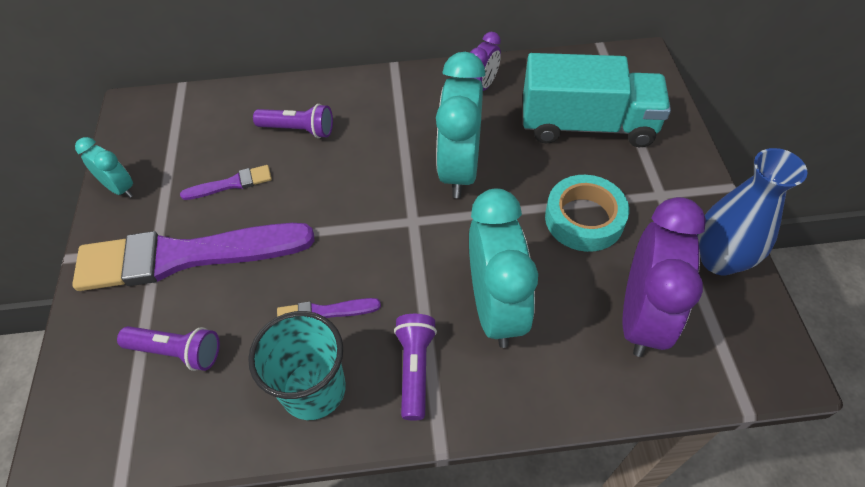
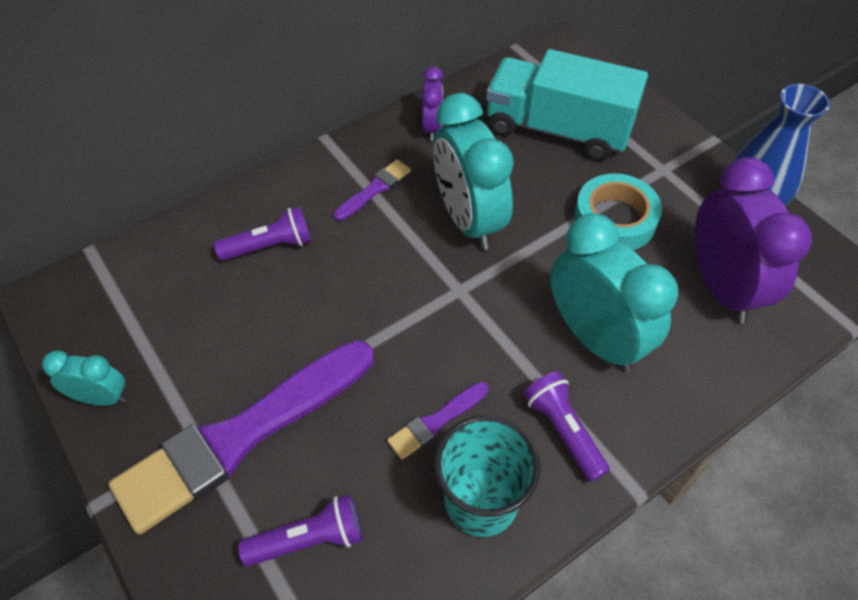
camera: 30 degrees left, 0 degrees up
purple brush [180,165,272,200] -> purple brush moved to [334,160,411,221]
turquoise truck [523,53,671,147] -> turquoise truck turned 135 degrees counterclockwise [486,49,648,161]

